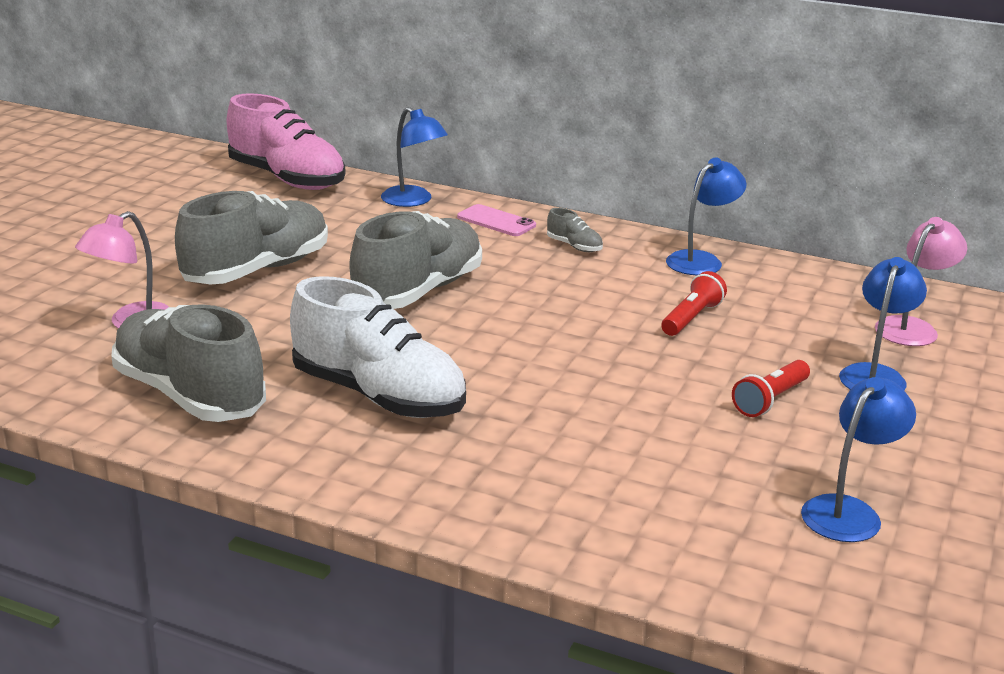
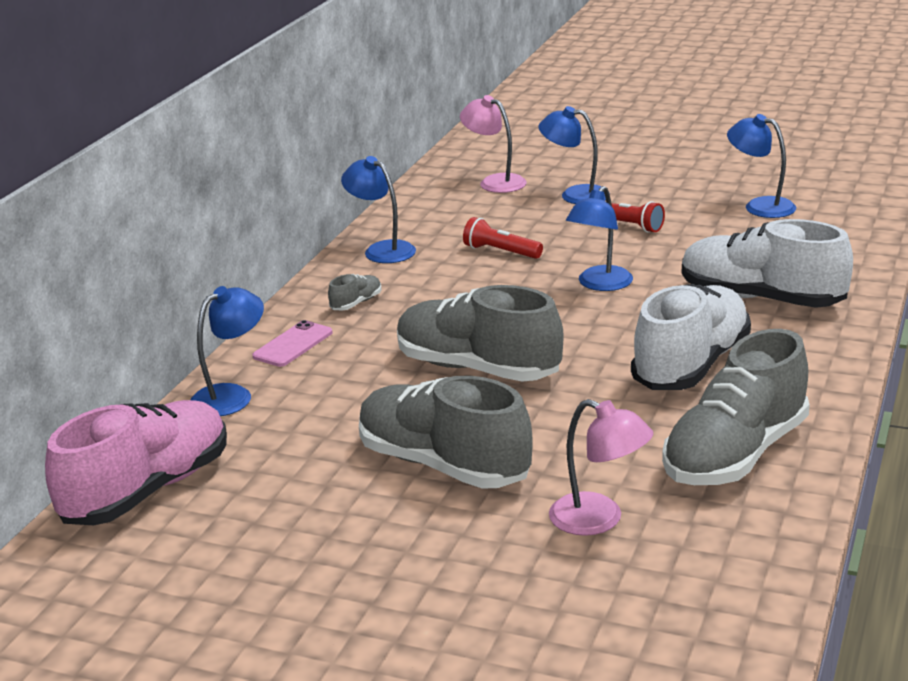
camera: 90 degrees left, 0 degrees up
none -> blue lamp [566,186,633,291]
none -> white shoe [682,219,853,308]

